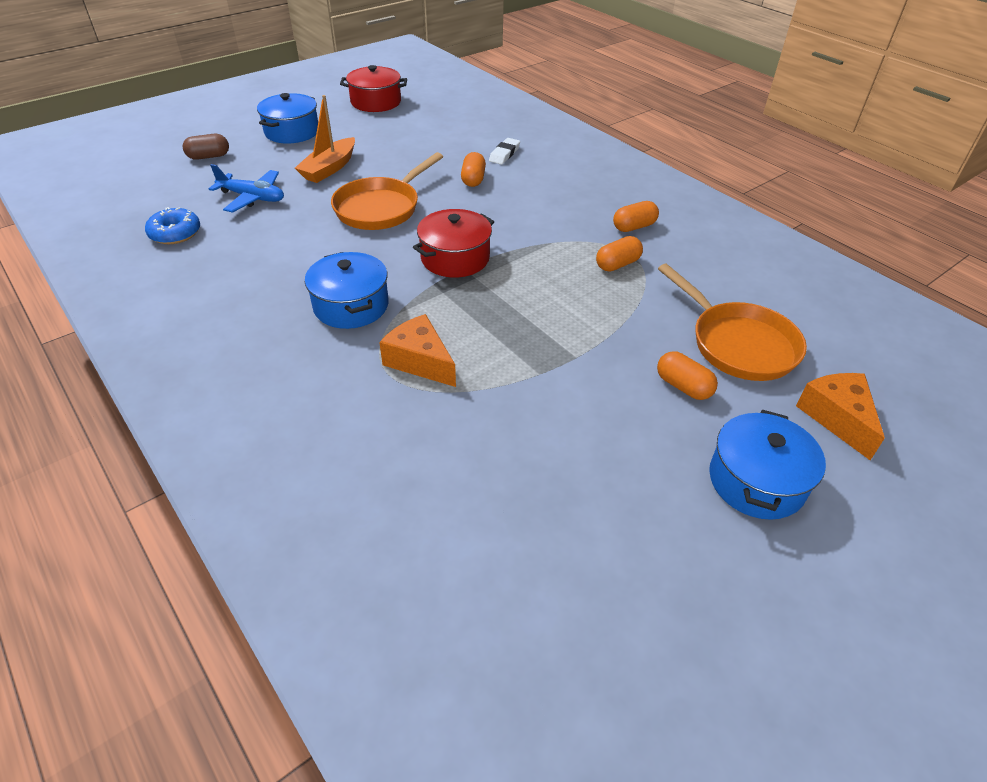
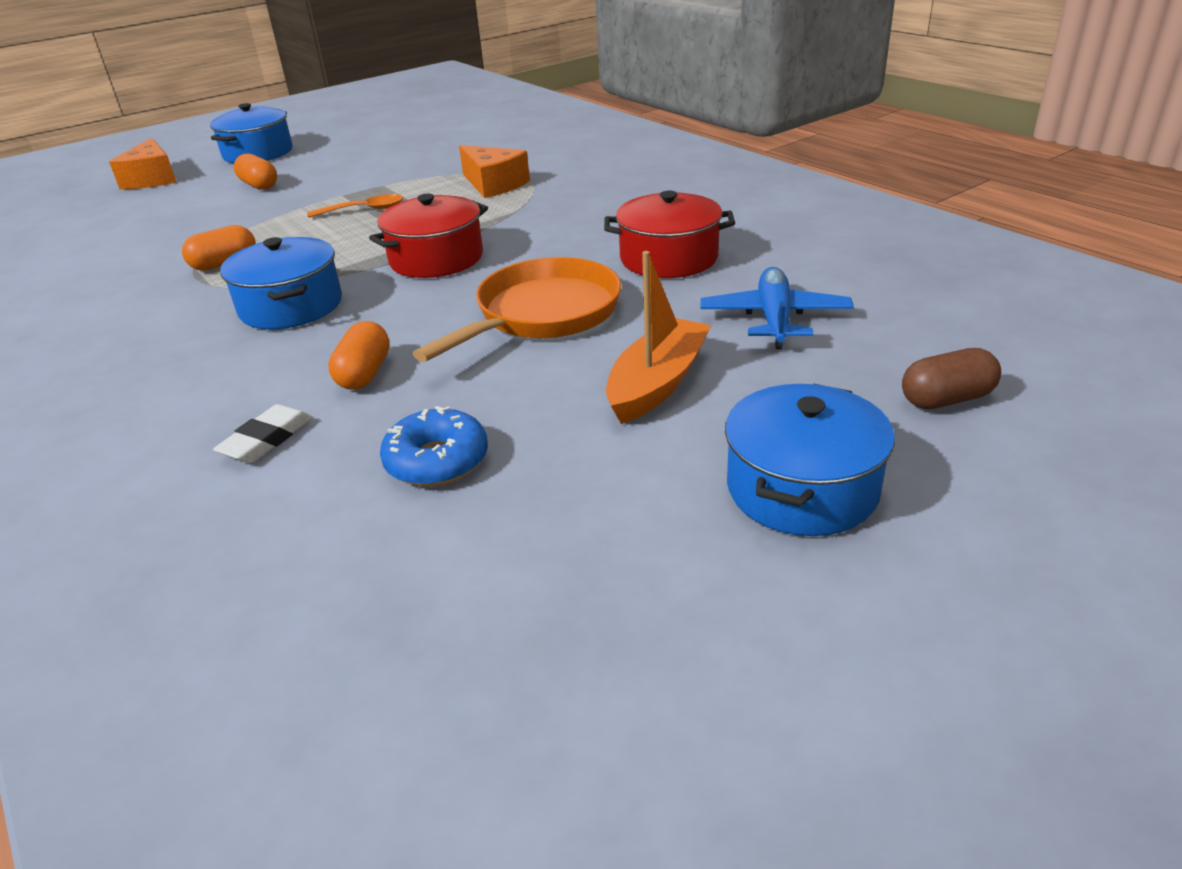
camera: 175 degrees left, 10 degrees down
blue donut [145,207,200,244] -> blue donut moved to [380,406,488,486]
blue plane [209,164,284,213] -> blue plane turned 75 degrees clockwise [700,267,854,349]
blue pot [305,252,389,329] -> blue pot moved to [220,237,342,329]
red pot [340,65,407,112] -> red pot moved to [604,191,735,278]
orange capsule [613,201,659,232] -> none
orange pan [658,264,807,381] -> none
none -> orange spoon [307,194,404,218]

